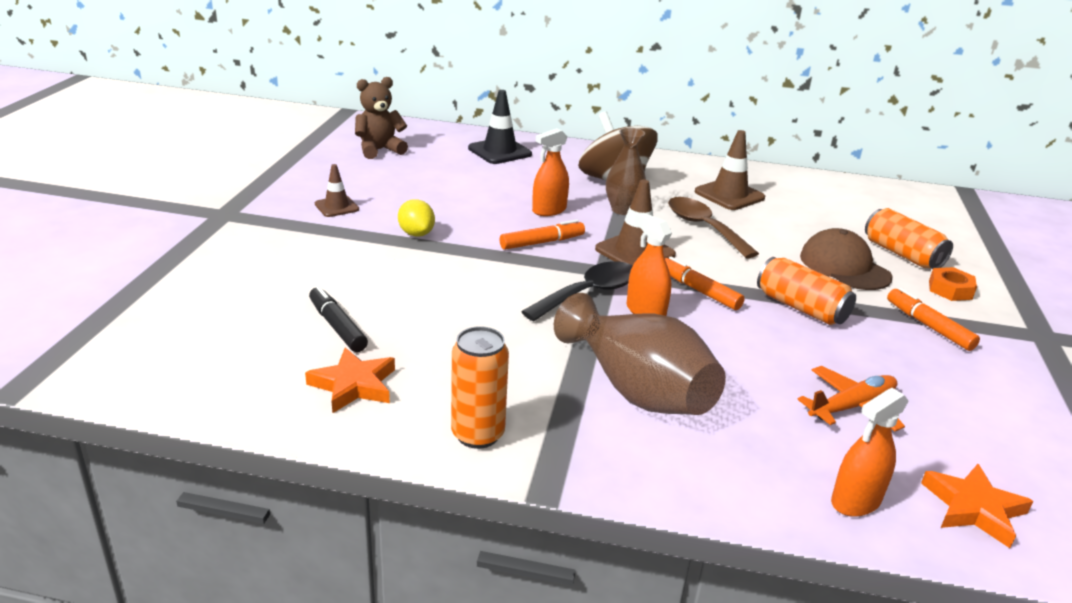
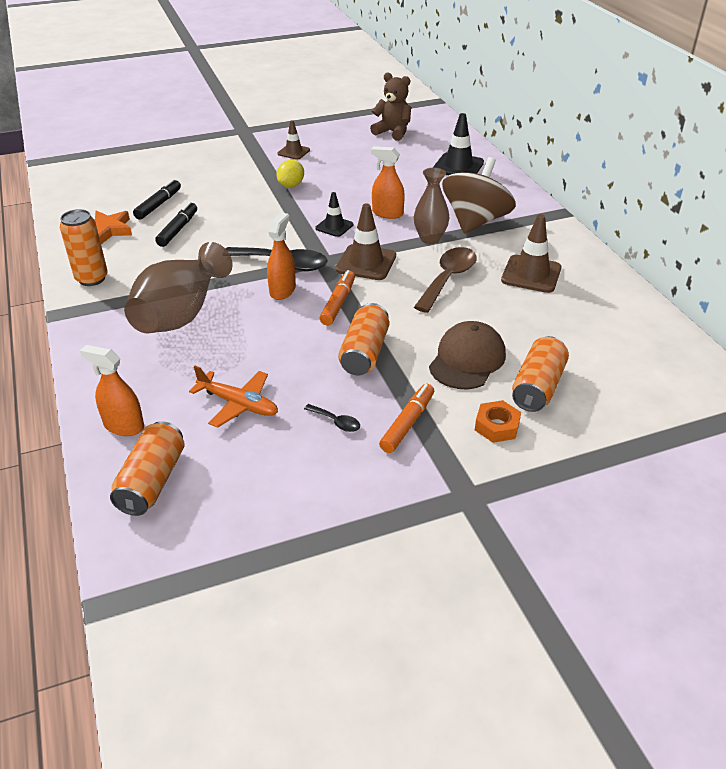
camera: 60 degrees right, 10 degrees up
orange marker [500,220,585,250] -> black traffic cone [315,192,353,237]
orange star [921,464,1033,548] -> orange can [110,421,185,516]
none -> black marker [155,202,197,247]
none -> black spoon [304,404,360,432]

